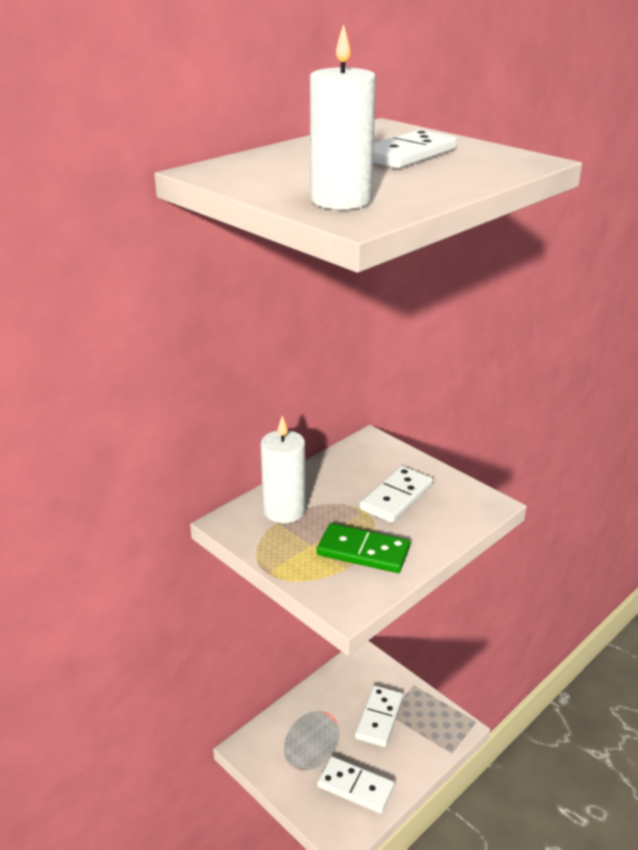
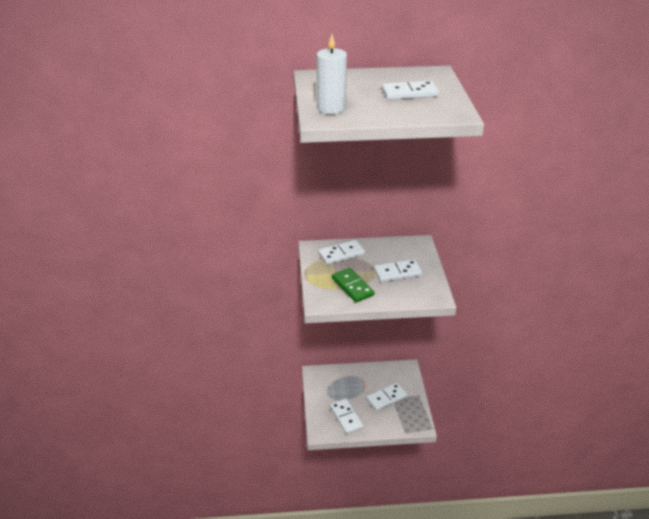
camera: 40 degrees right, 5 degrees up
white candle [260,416,306,523] -> white domino [318,240,365,265]

